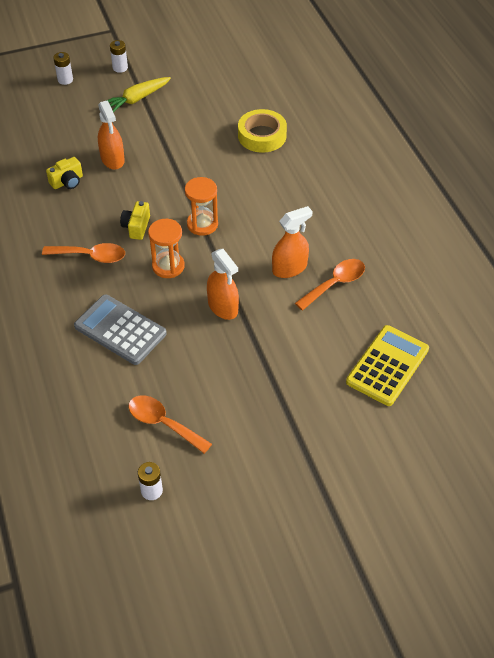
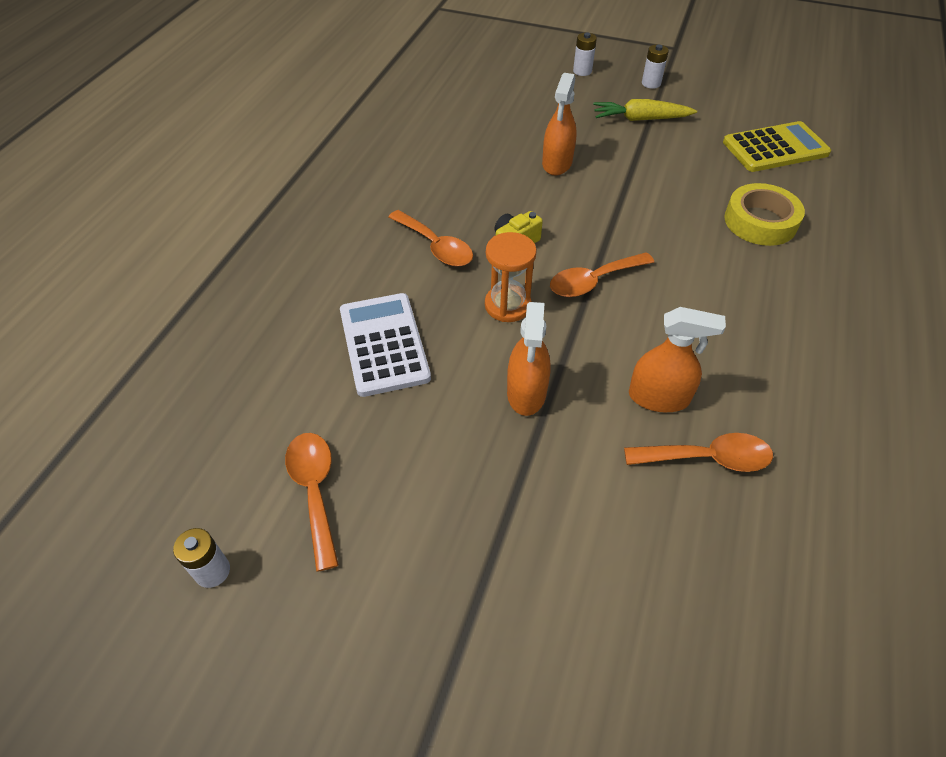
camera: 40 degrees right, 0 degrees up
yellow camera [46,157,83,189] -> none
grey calculator [74,294,167,365] -> white calculator [340,293,431,397]
orange hourglass [185,177,218,236] -> orange spoon [550,252,654,297]
yellow calculator [346,325,429,406] -> yellow calculator moved to [723,121,831,172]

